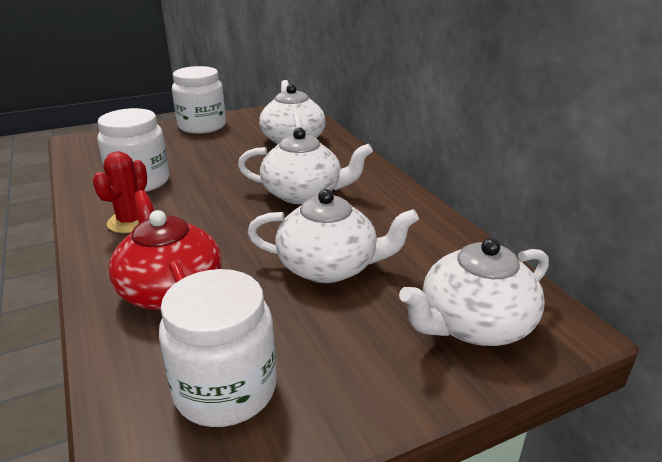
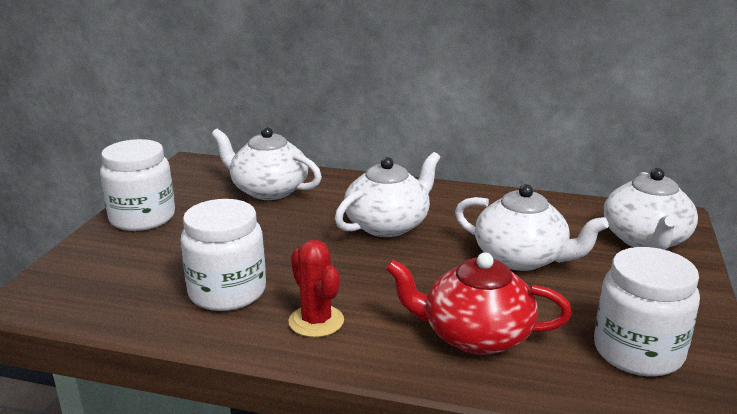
camera: 50 degrees left, 5 degrees down
white teapot [247,189,419,283] -> white teapot turned 75 degrees clockwise [455,184,609,271]

